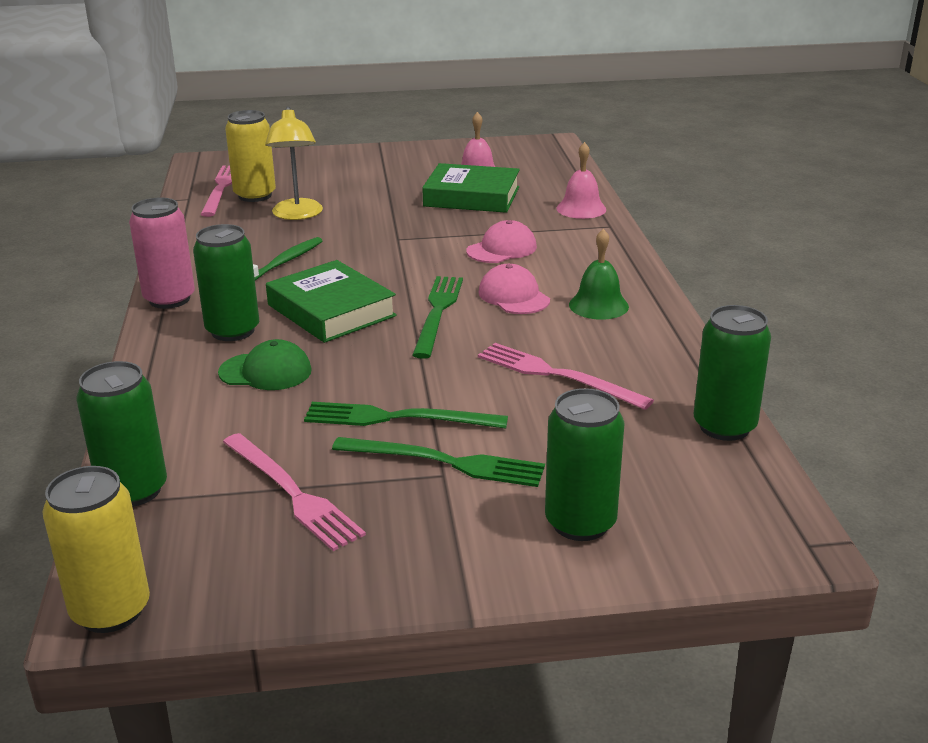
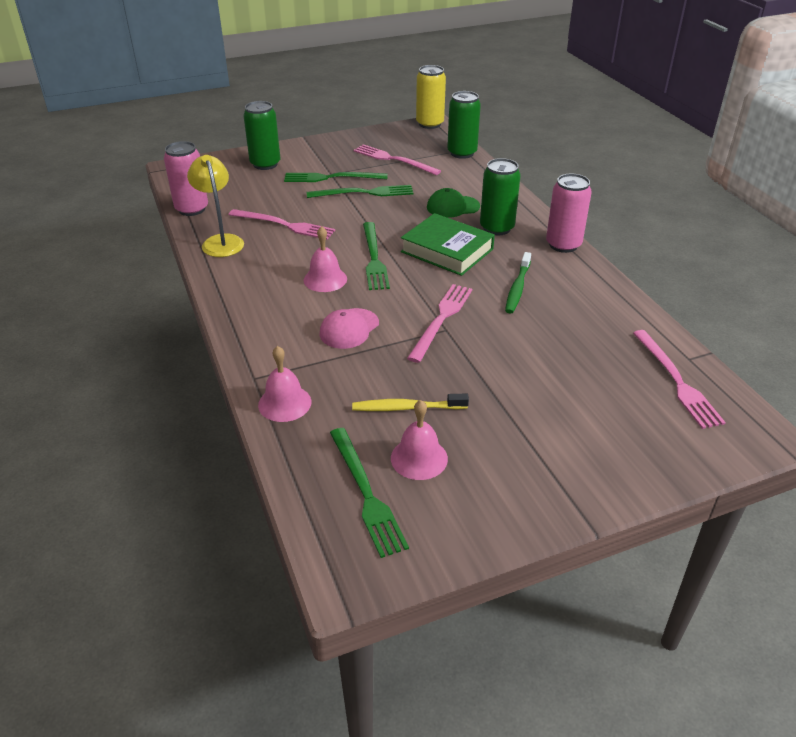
camera: 165 degrees right, 10 degrees up
yellow can [225,110,276,202] -> none
yellow lamp [265,106,323,220] -> yellow lamp moved to [187,155,244,257]
green book [422,163,520,213] -> yellow toothbrush [352,394,469,411]
pink cap [479,264,550,314] -> pink bell [303,226,347,292]
green bell [569,229,629,320] -> none
green can [694,305,771,441] -> pink can [164,141,208,216]
none -> green fork [330,428,409,558]
none -> pink fork [407,284,472,363]

